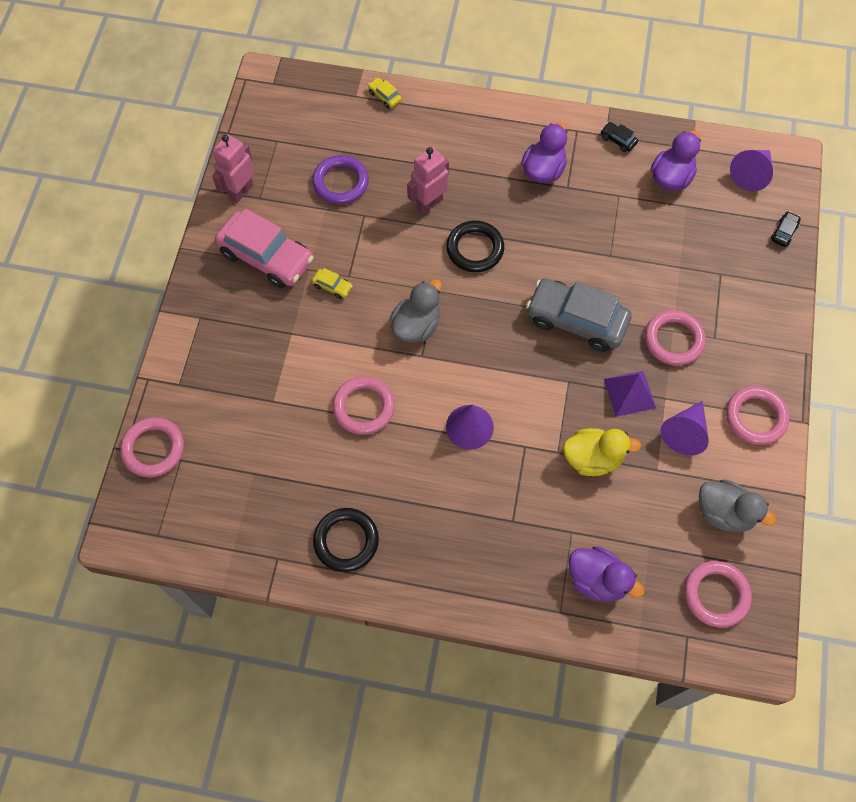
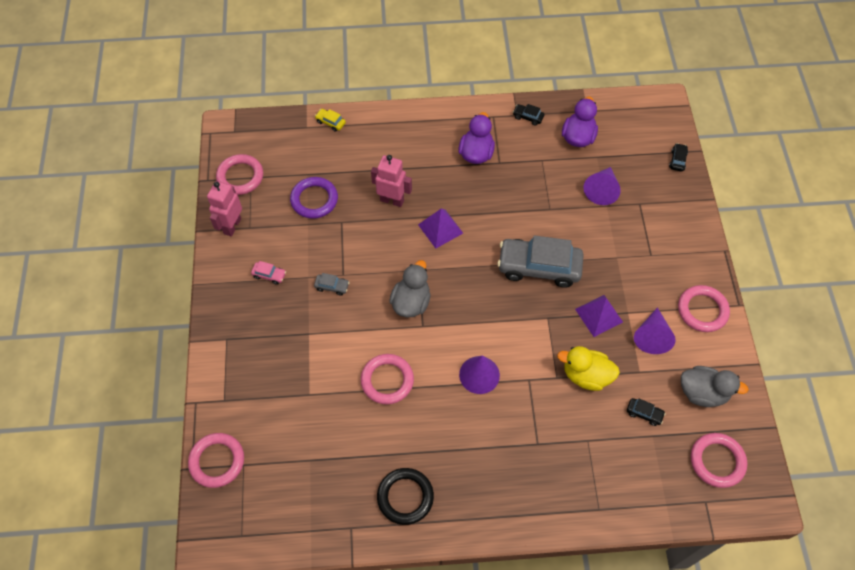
camera: 15 degrees left, 5 degrees down
pink car [215,208,314,289] -> pink car [251,261,286,285], size x0.40
yellow car [312,268,353,299] -> grey car [314,273,349,295]
pink robot [407,147,449,214] -> pink robot turned 75 degrees clockwise [371,155,412,207]
black ring [446,221,504,272] -> purple pyramid [418,209,463,248]
yellow duck [563,428,641,476] -> yellow duck turned 150 degrees counterclockwise [557,346,620,391]
purple duck [568,546,644,602] -> none
pink ring [645,310,706,366] -> pink ring moved to [216,154,263,195]
purple cone [730,150,773,191] -> purple cone moved to [583,167,621,205]
none -> black car [627,398,666,426]

